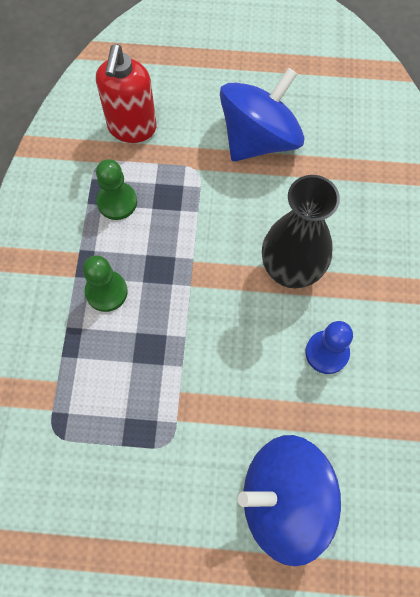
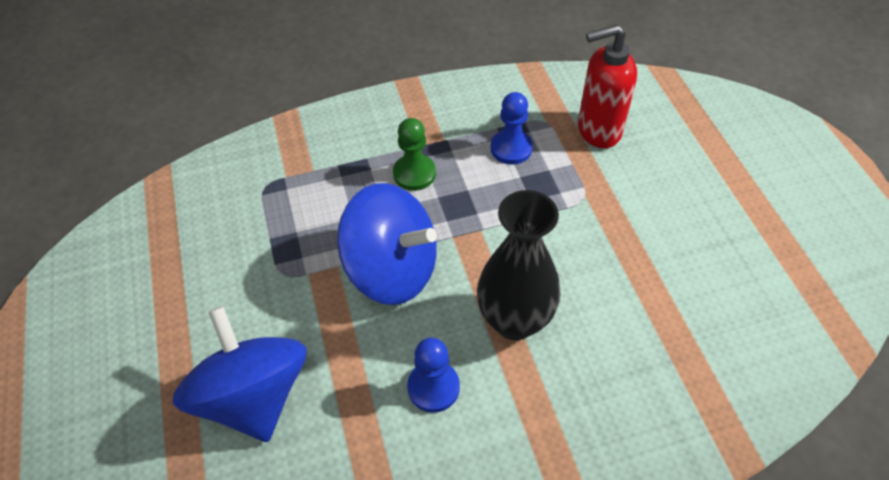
camera: 70 degrees right, 15 degrees down
green pawn [96,159,137,220] -> blue pawn [490,92,533,165]
blue spinning top [220,68,304,161] -> blue spinning top moved to [337,183,437,305]

